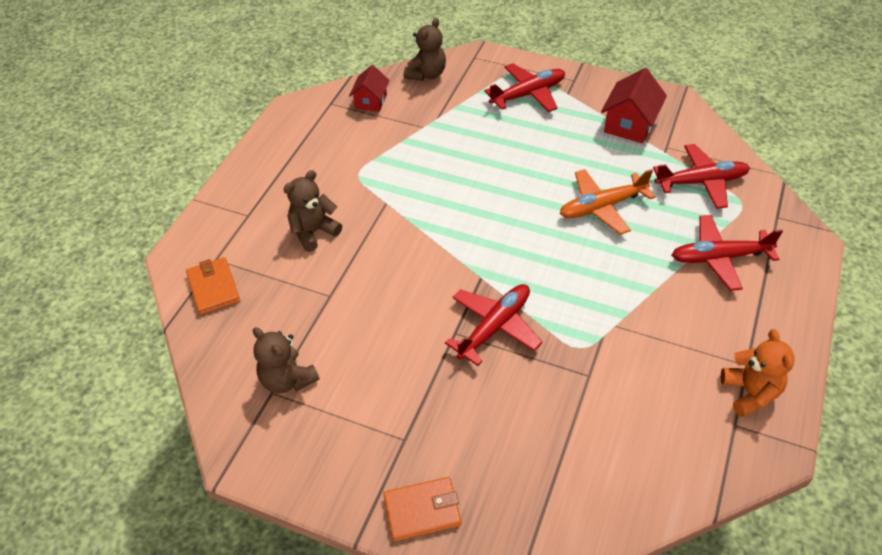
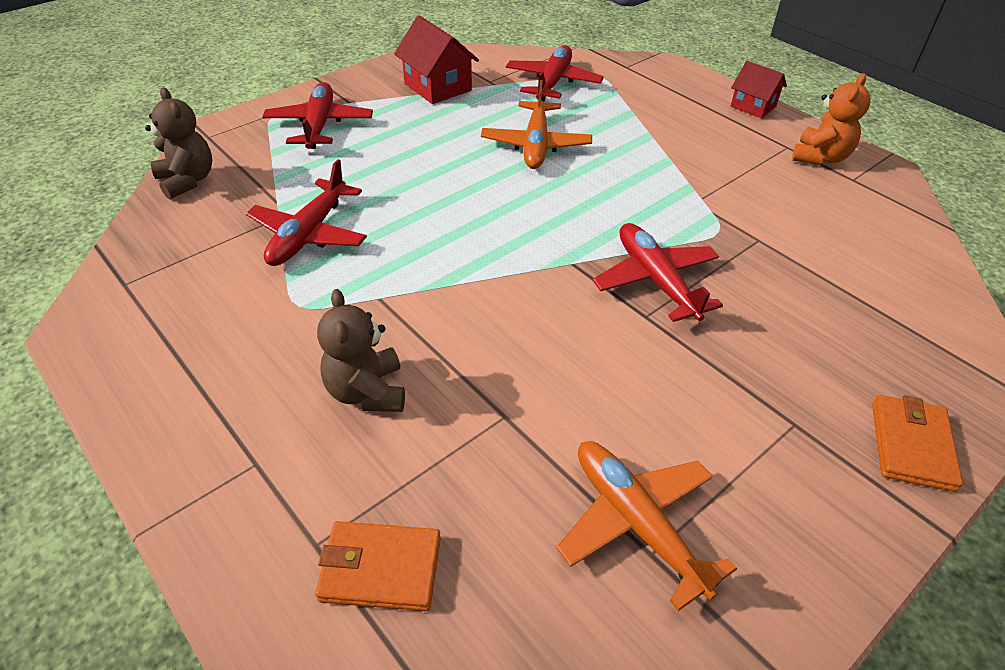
camera: 65 degrees left, 5 degrees down
brown teddy bear [253,327,319,393] -> orange plane [556,441,738,611]
red house [349,65,390,112] -> red house moved to [731,61,787,118]
red plane [672,215,783,291] -> red plane moved to [246,159,367,266]
orange teddy bear [721,329,795,417] -> orange teddy bear turned 105 degrees clockwise [792,73,871,165]

